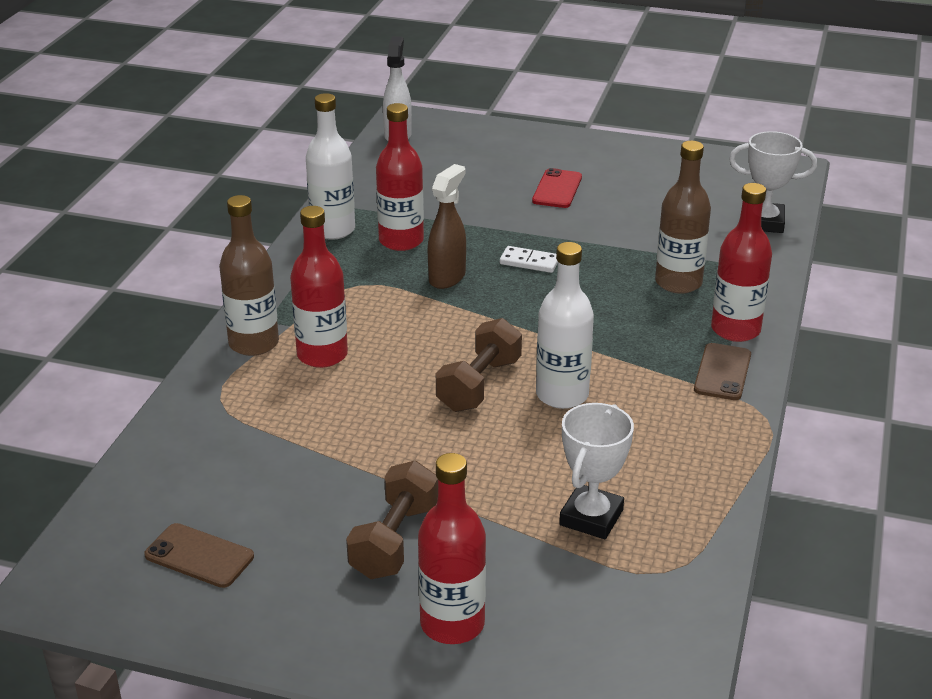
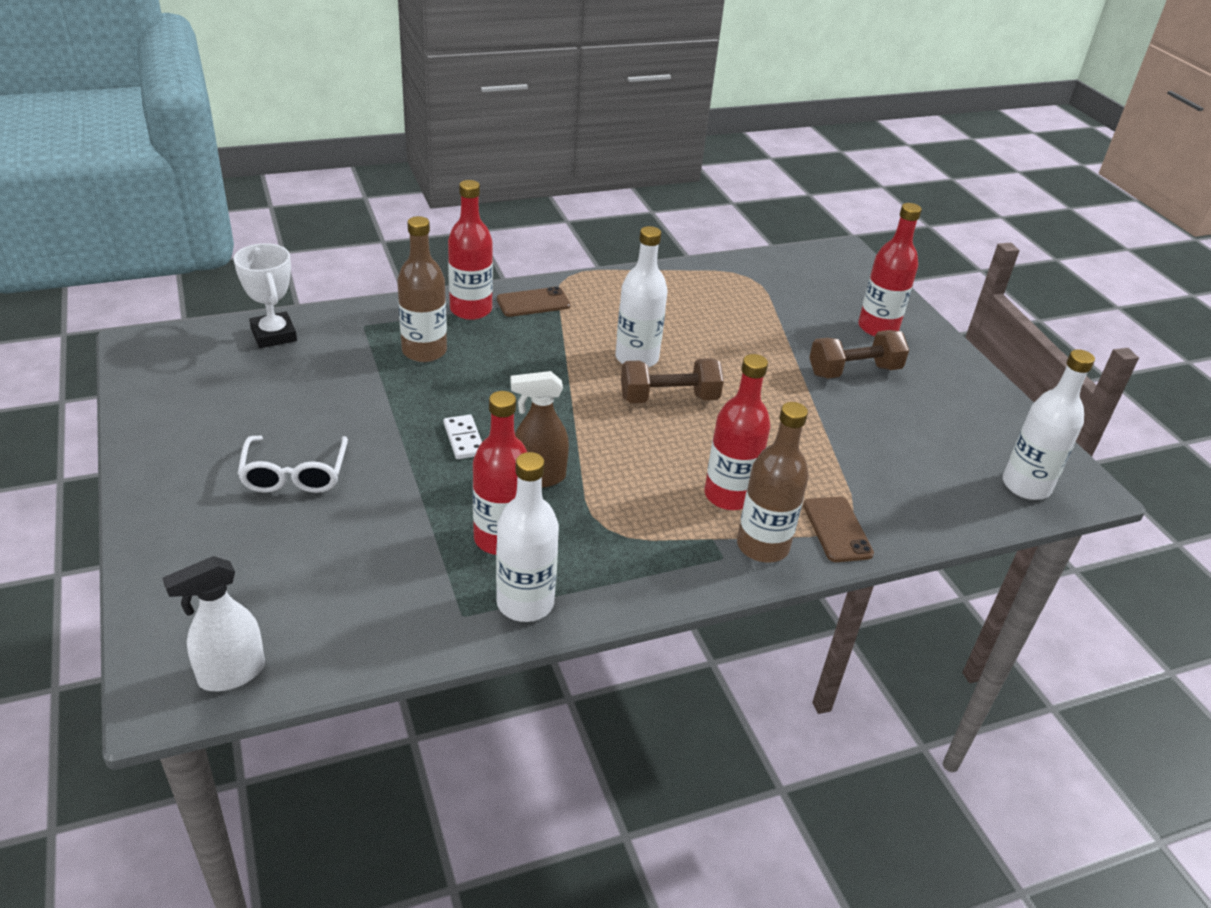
camera: 130 degrees left, 5 degrees up
brown phone [144,523,254,588] -> brown phone moved to [803,497,874,562]
red phone [532,168,582,208] -> white glasses [237,436,348,493]
white trophy [559,403,634,539] -> none
none -> white bottle [1003,349,1095,500]

